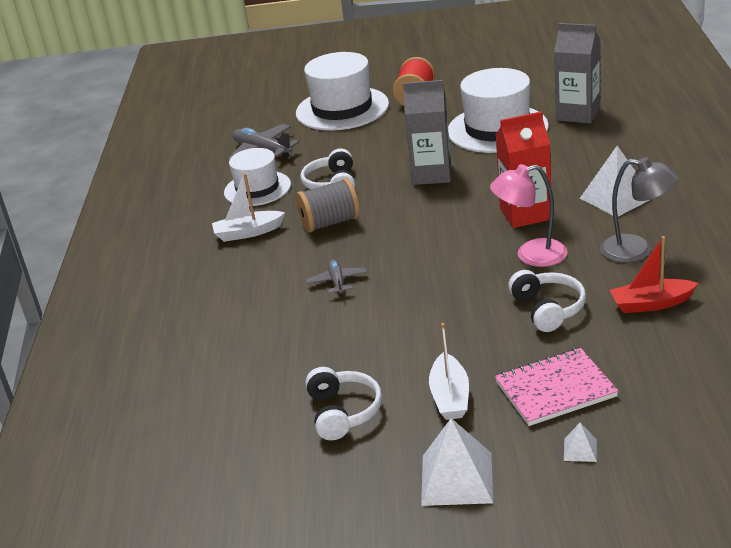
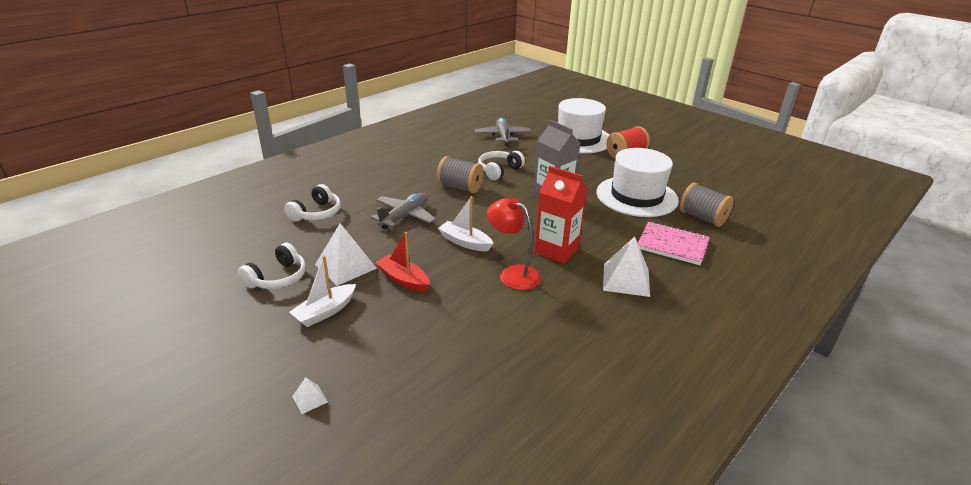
camera: 40 degrees right, 0 degrees up
white boat [212,173,285,242] -> white boat moved to [438,196,494,251]
white hat [224,148,291,206] -> none
grey plane [306,259,367,296] -> grey plane [370,193,436,229], size x1.66
white pyramid [421,418,493,506] -> white pyramid moved to [315,223,377,286]
pink lamp [490,164,568,267] -> red lamp [486,198,541,290]
pink notebook [495,348,619,426] -> pink notebook moved to [638,222,710,265]
white headphones [508,270,586,332] -> white headphones moved to [284,184,341,222]
grey carton [554,23,600,123] -> grey spool [680,183,734,227]
grey lamp [600,157,679,263] -> none
red boat [610,236,698,313] -> red boat moved to [375,232,430,292]

